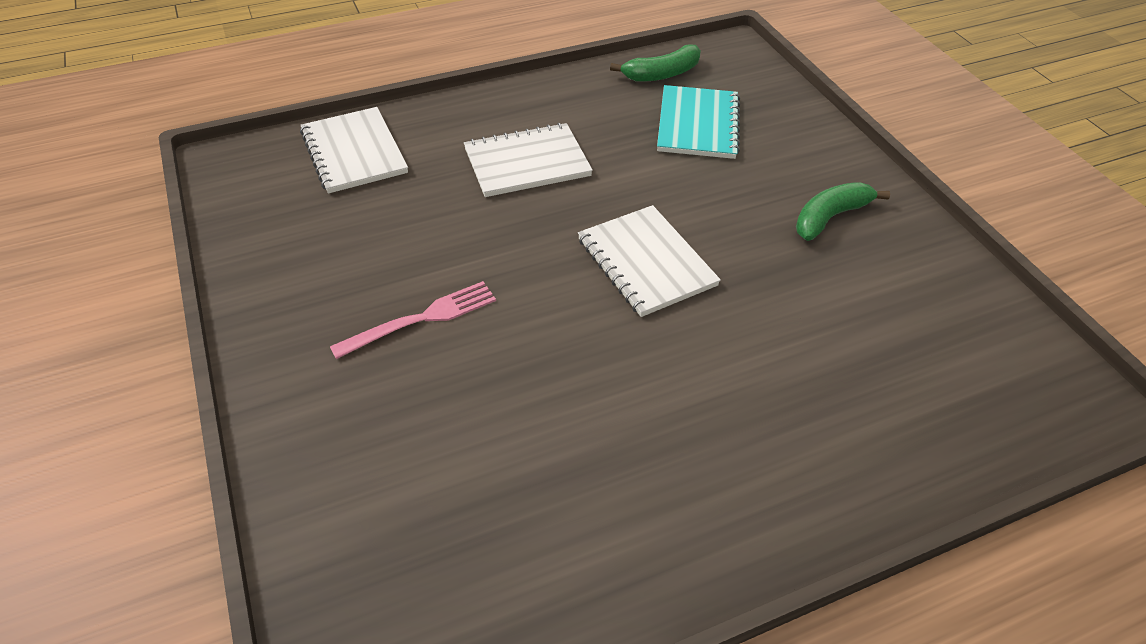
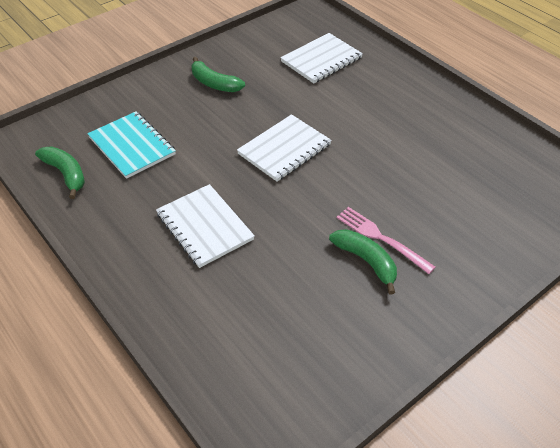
camera: 105 degrees left, 0 degrees up
white notebook [300,107,408,193] -> white notebook moved to [280,33,363,83]
turquoise notebook [657,85,740,159] -> turquoise notebook turned 60 degrees clockwise [87,111,176,179]
none -> green banana [329,229,397,294]

